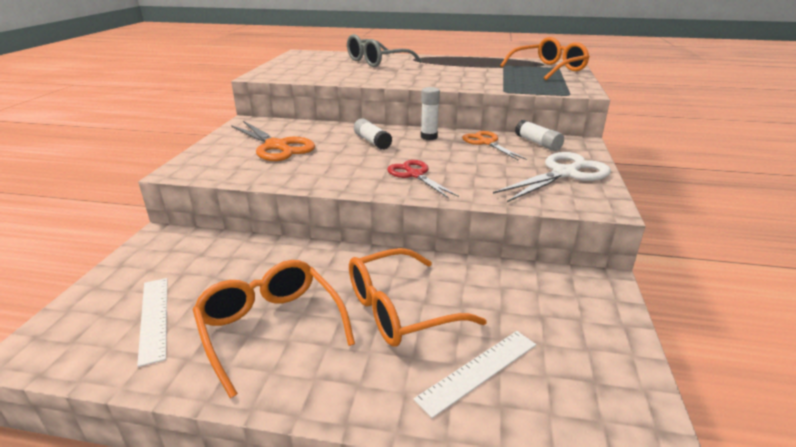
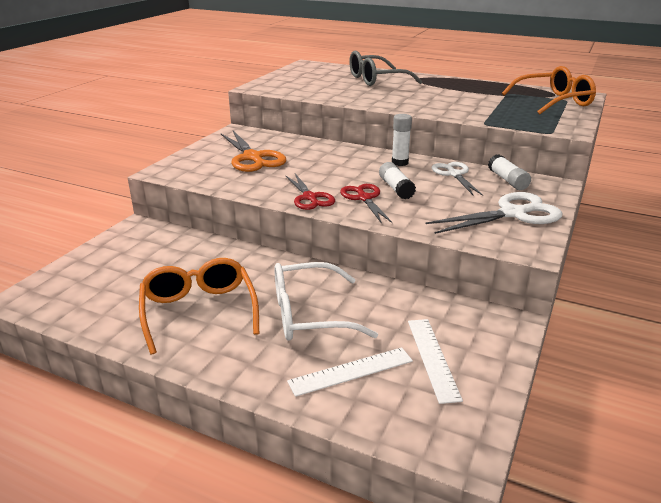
camera: 15 degrees right, 0 degrees up
white ruler [137,278,167,367] -> white ruler moved to [408,319,463,404]
orange glasses [349,248,487,347] -> white glasses [274,262,378,341]
white glue stick [354,118,392,150] -> white glue stick moved to [379,162,416,200]
orange scissors [462,131,527,161] -> white scissors [432,162,483,196]
none -> red scissors [286,174,335,210]

